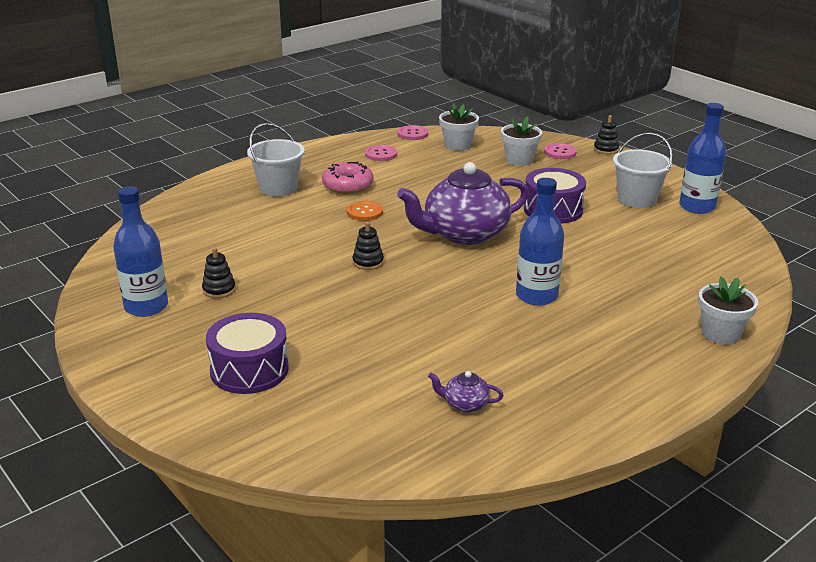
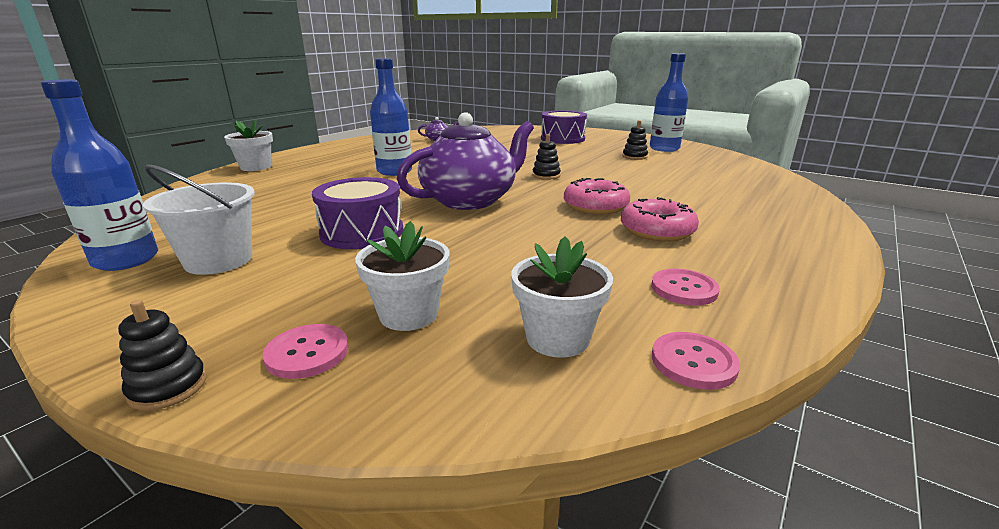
camera: 165 degrees right, 5 degrees down
white bucket [247,123,305,197] -> none
orange button [347,201,383,221] -> pink donut [564,178,630,215]

